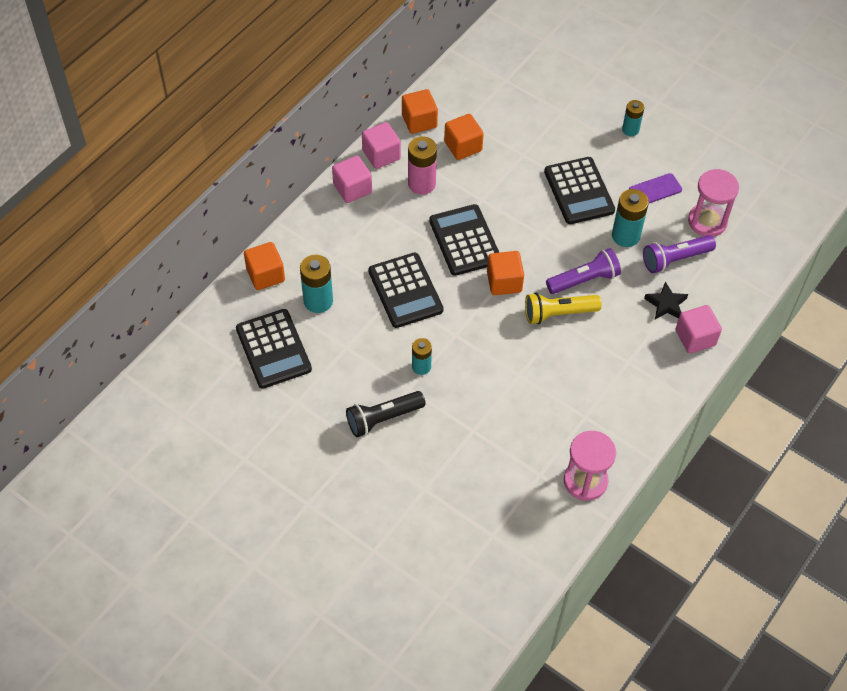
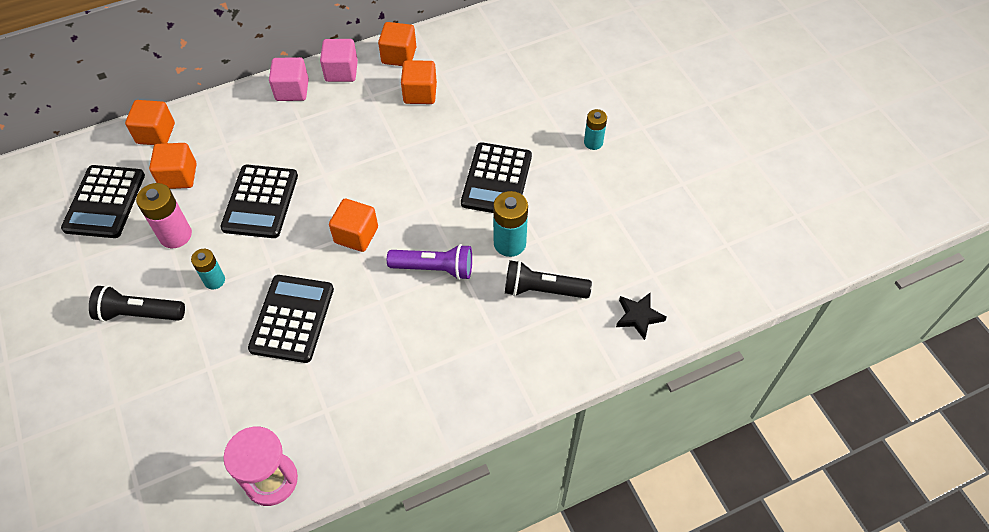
camera: 30 degrees right, 0 degrees up
turquoise battery [300,255,333,313] -> orange cube [149,143,196,189]
pink battery [408,137,437,195] -> pink battery moved to [136,183,192,248]
black calculator [429,204,499,276] -> black calculator moved to [248,275,334,363]
yellow flashlight [525,293,602,324] -> none
purple phone [629,173,682,203] -> none
purple flashlight [643,235,716,273] -> black flashlight [505,260,592,299]
black star [644,281,688,319] -> black star moved to [616,293,667,340]
pink cube [676,305,722,354] -> none
pink hourglass [688,169,739,237] -> none

